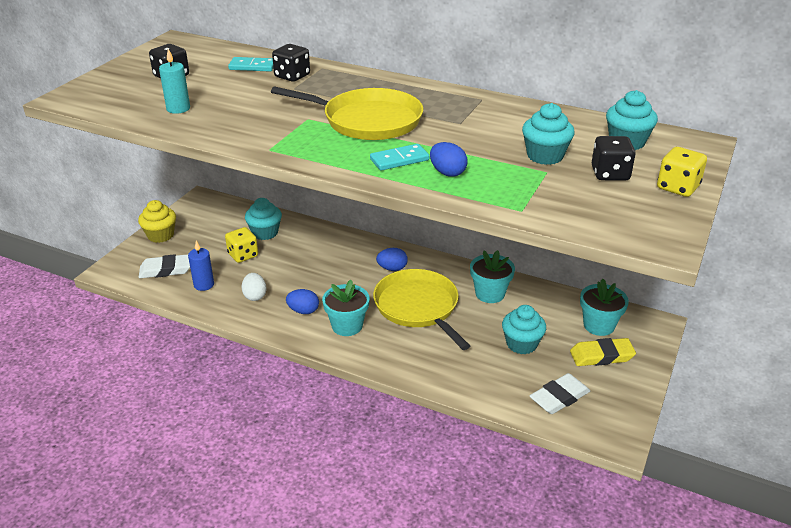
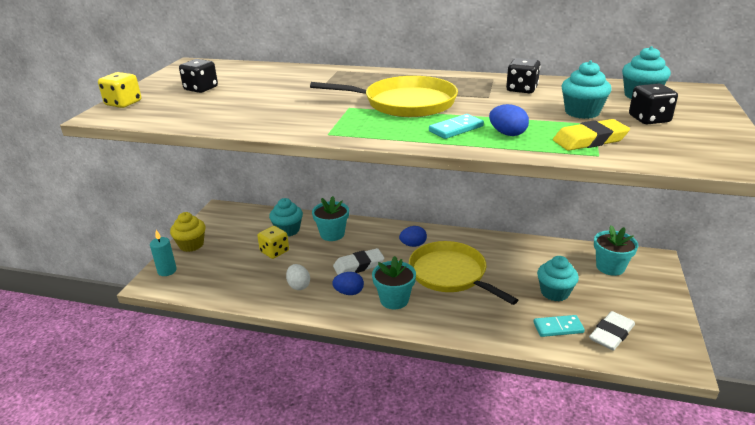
camera: 10 degrees left, 5 degrees down
white eraser [139,254,190,278] -> white eraser moved to [333,248,385,275]
turquoise candle [159,49,190,114] -> turquoise candle moved to [150,230,177,276]
blue candle [188,241,214,291] -> none
turquoise domino [228,57,273,72] -> turquoise domino moved to [533,315,585,337]
black dice [272,44,310,82] -> black dice moved to [506,58,541,93]
turquoise flower pot [470,250,515,303] -> turquoise flower pot moved to [312,196,349,241]
yellow eraser [570,338,636,366] -> yellow eraser moved to [553,119,630,151]
yellow dice [657,147,707,197] -> yellow dice moved to [98,72,141,108]

